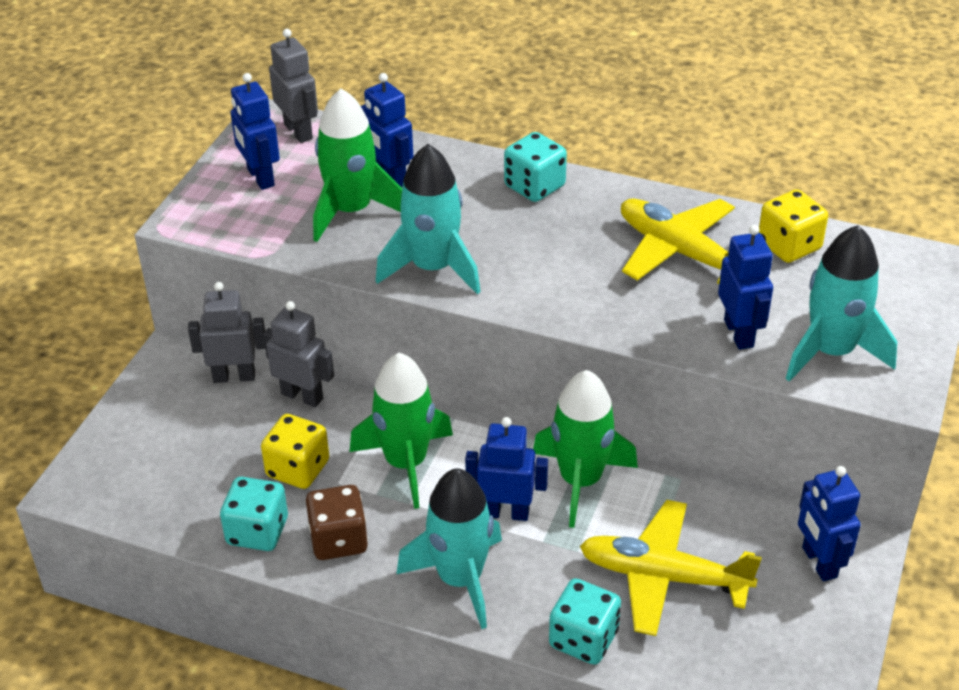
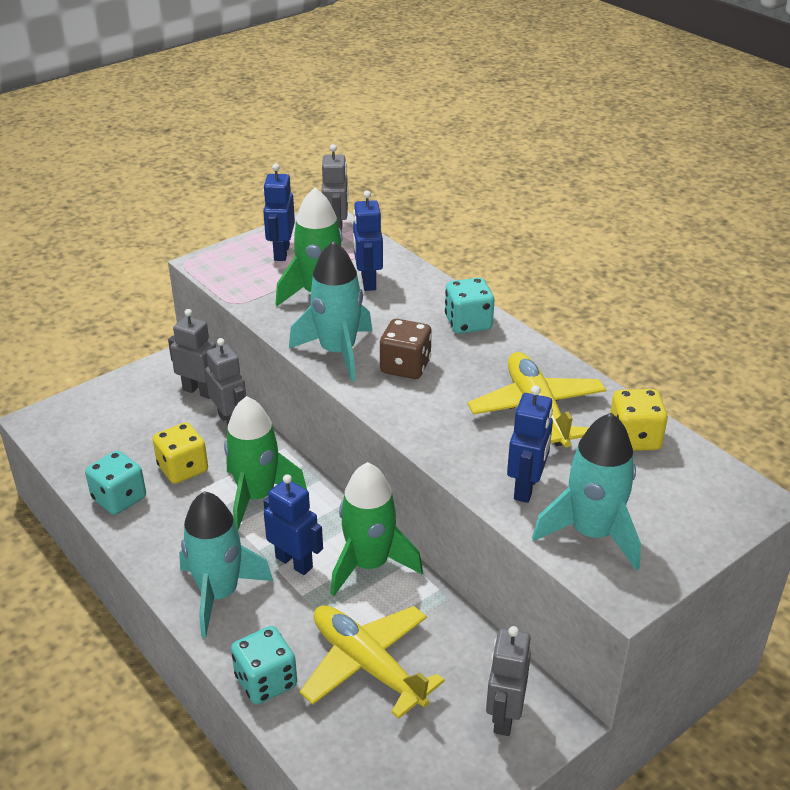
camera: 30 degrees right, 5 degrees down
brown dice [306,485,368,560] -> brown dice moved to [380,319,432,379]
blue robot [798,466,861,581] -> grey robot [486,626,531,736]

